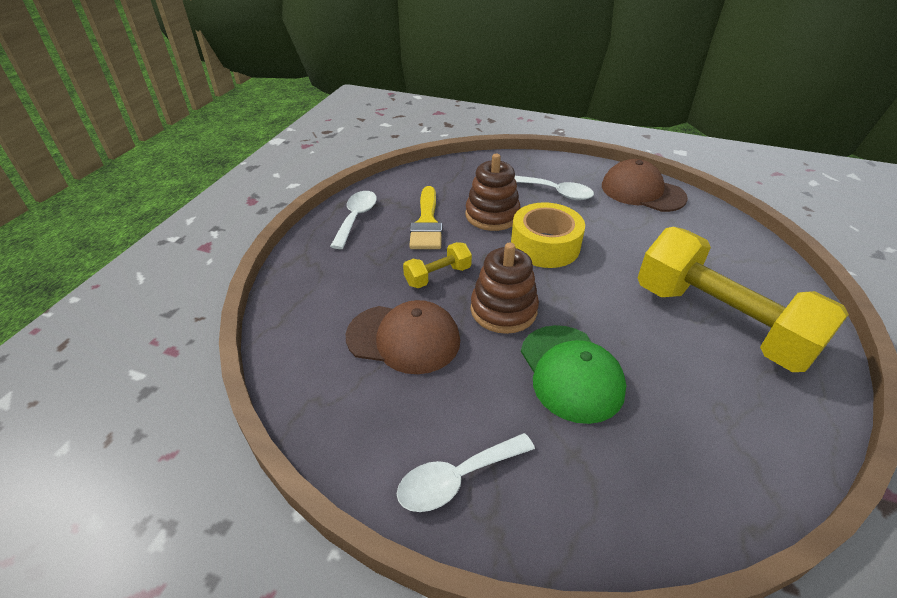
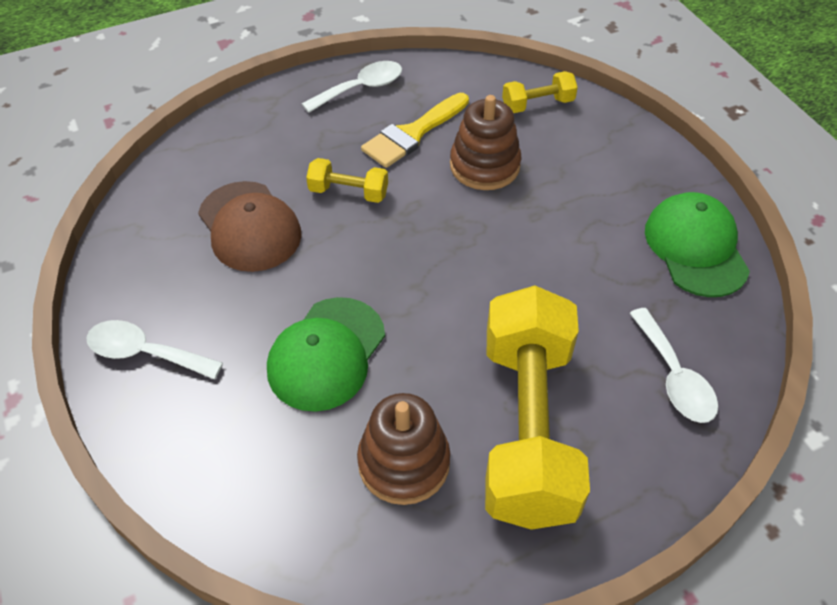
camera: 45 degrees right, 10 degrees up
brown stacking toy [471,242,539,334] -> brown stacking toy moved to [357,393,451,505]
yellow tape [511,202,585,268] -> none
white spoon [514,176,594,200] -> white spoon moved to [629,308,718,423]
brown cap [602,159,688,212] -> green cap [645,192,750,297]
none -> yellow dumbbell [502,71,578,113]

